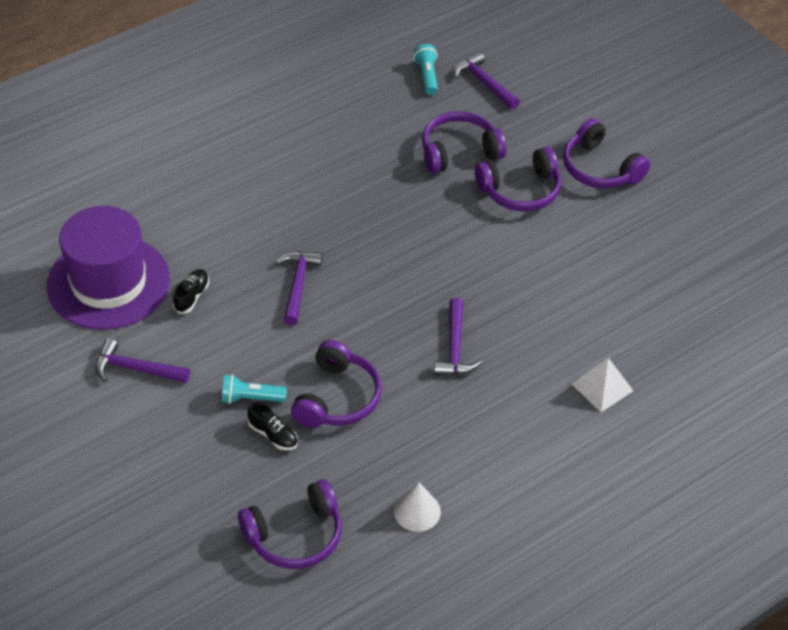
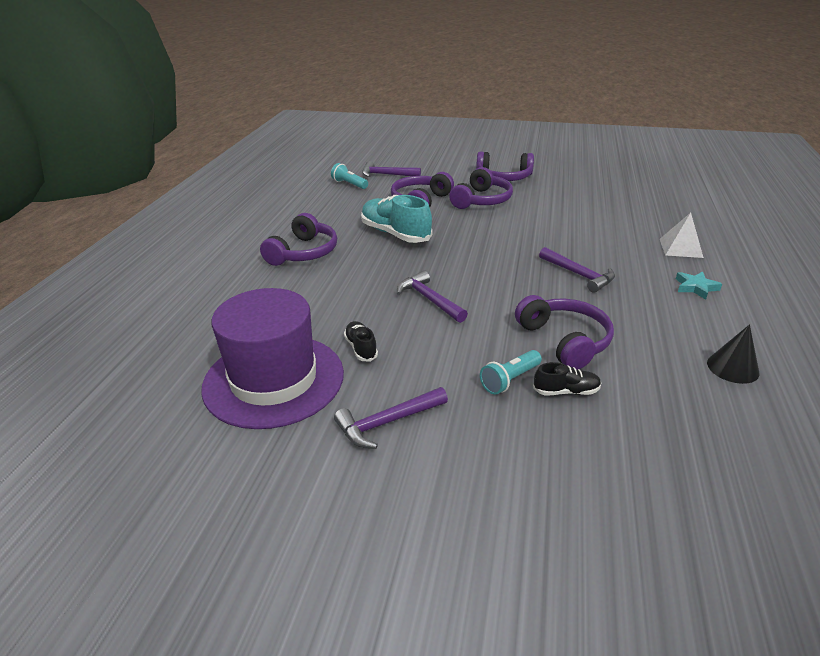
camera: 40 degrees left, 15 degrees down
purple headphones [238,479,342,569] -> purple headphones moved to [260,213,337,266]
white cone [394,482,441,532] -> black cone [707,324,759,384]
none -> turquoise shoe [361,195,432,243]
none -> turquoise star [676,271,722,300]

